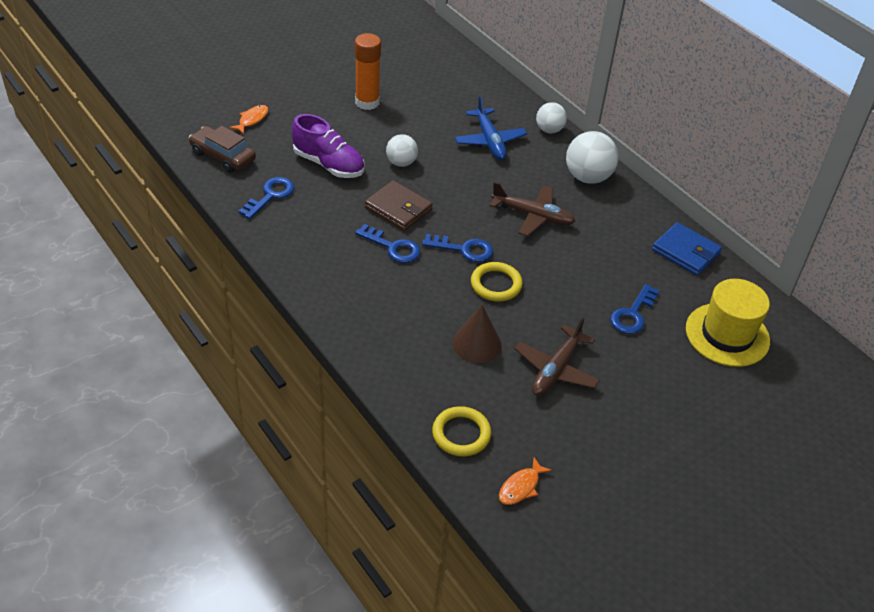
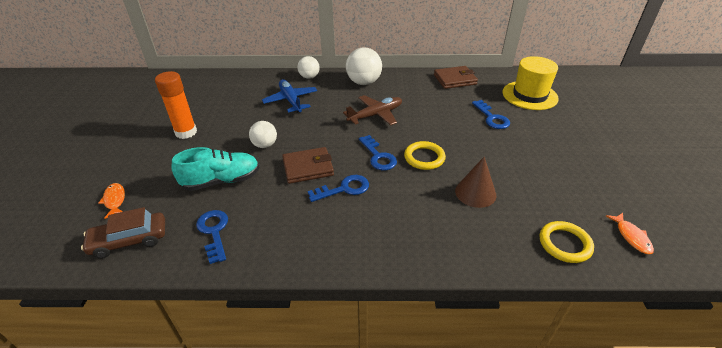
camera: 50 degrees left, 5 degrees down
purple shoe [292,114,364,178] -> turquoise shoe [171,147,259,191]
blue key [422,234,493,262] -> blue key turned 105 degrees clockwise [359,135,397,170]
blue plane [455,96,527,160] -> blue plane turned 135 degrees counterclockwise [262,79,317,112]
brown plane [514,317,600,396] -> none
blue wallet [652,222,722,275] -> brown wallet [434,66,478,89]

